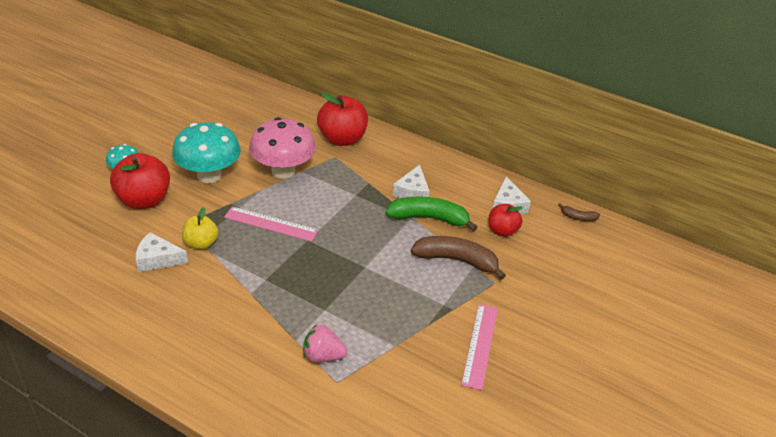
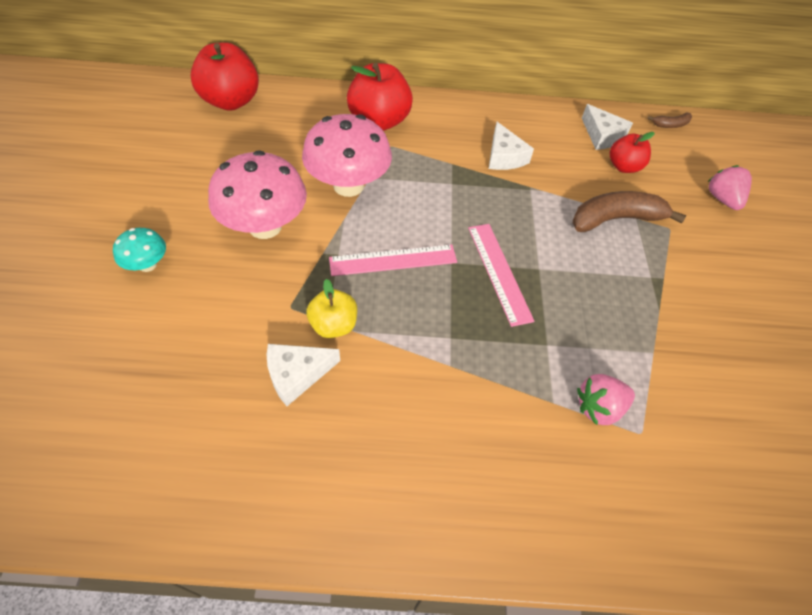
camera: 30 degrees left, 15 degrees up
red apple [110,153,170,209] -> red apple moved to [191,42,259,111]
turquoise mushroom [172,122,241,183] -> pink mushroom [208,150,307,239]
green banana [386,197,477,231] -> none
pink ruler [461,304,498,390] -> pink ruler moved to [468,224,535,327]
none -> pink strawberry [708,165,752,210]

